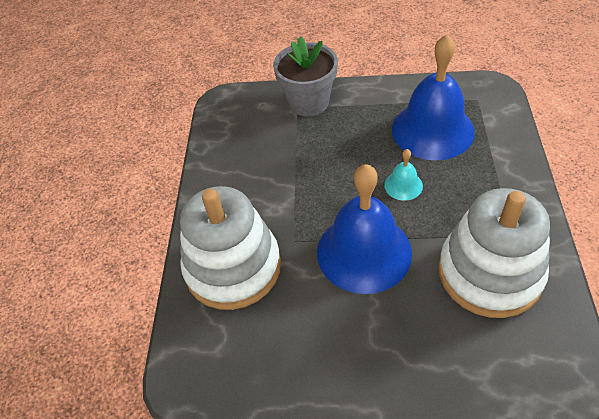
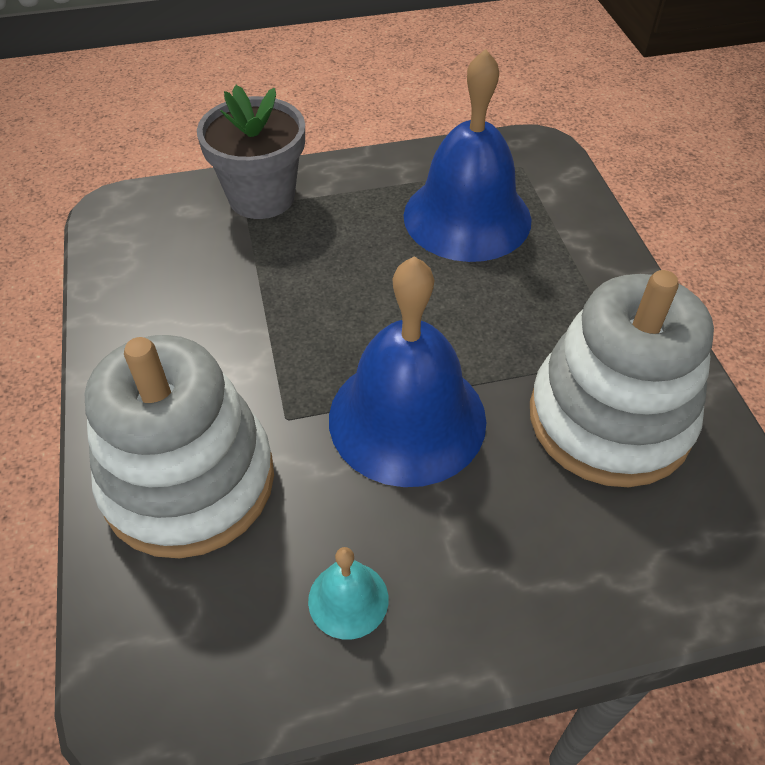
camera: 20 degrees left, 0 degrees up
turquoise bell [384,149,423,201] -> turquoise bell moved to [308,547,389,639]

